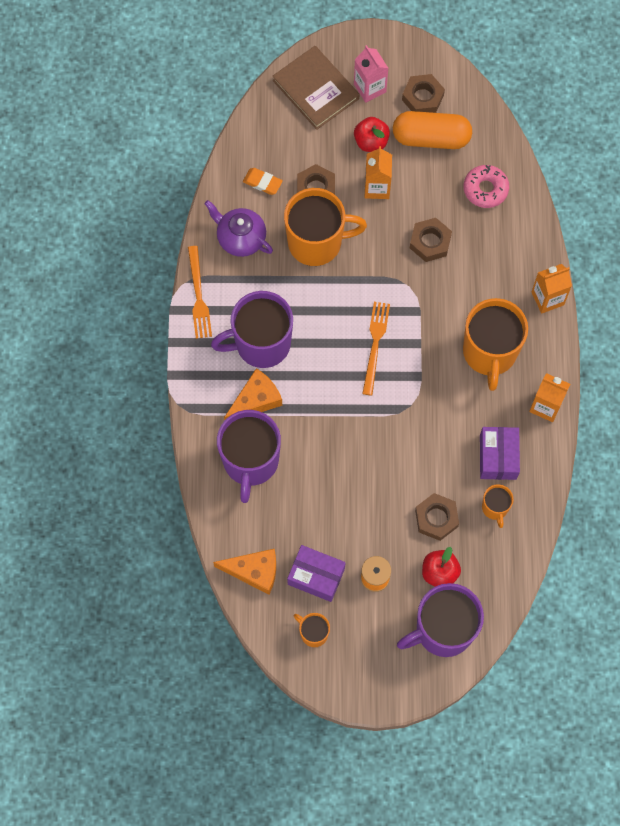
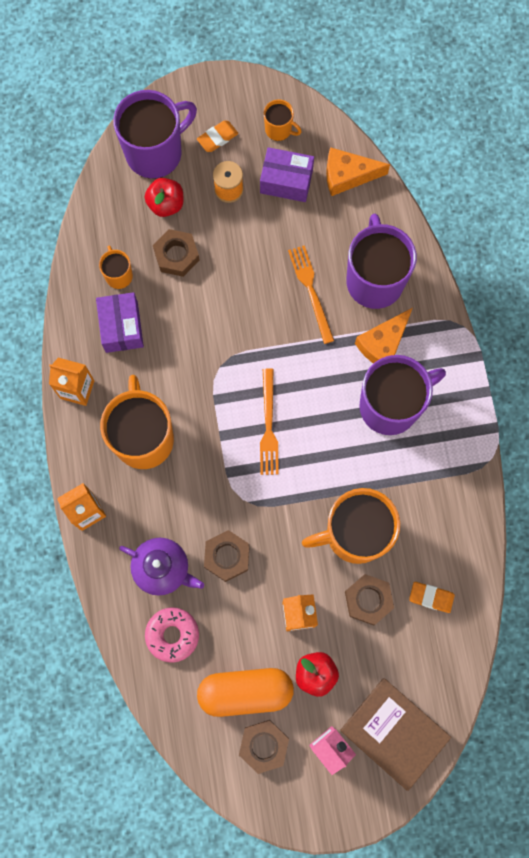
camera: 170 degrees right, 5 degrees up
orange fork [188,246,212,339] -> orange fork moved to [288,245,334,344]
purple teapot [204,200,273,257] -> purple teapot moved to [119,538,204,596]
none -> orange eraser [197,120,238,152]

